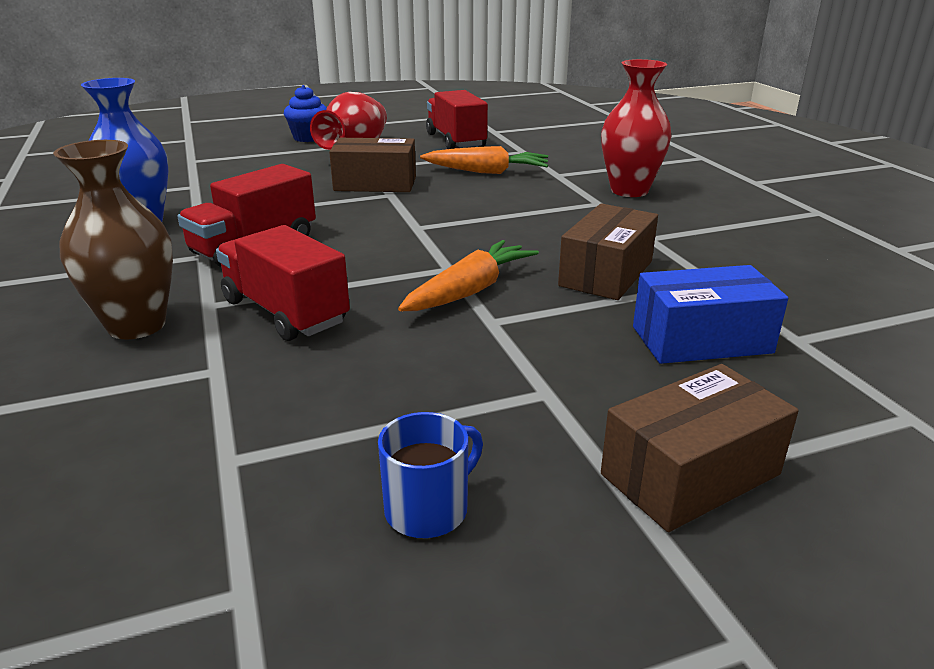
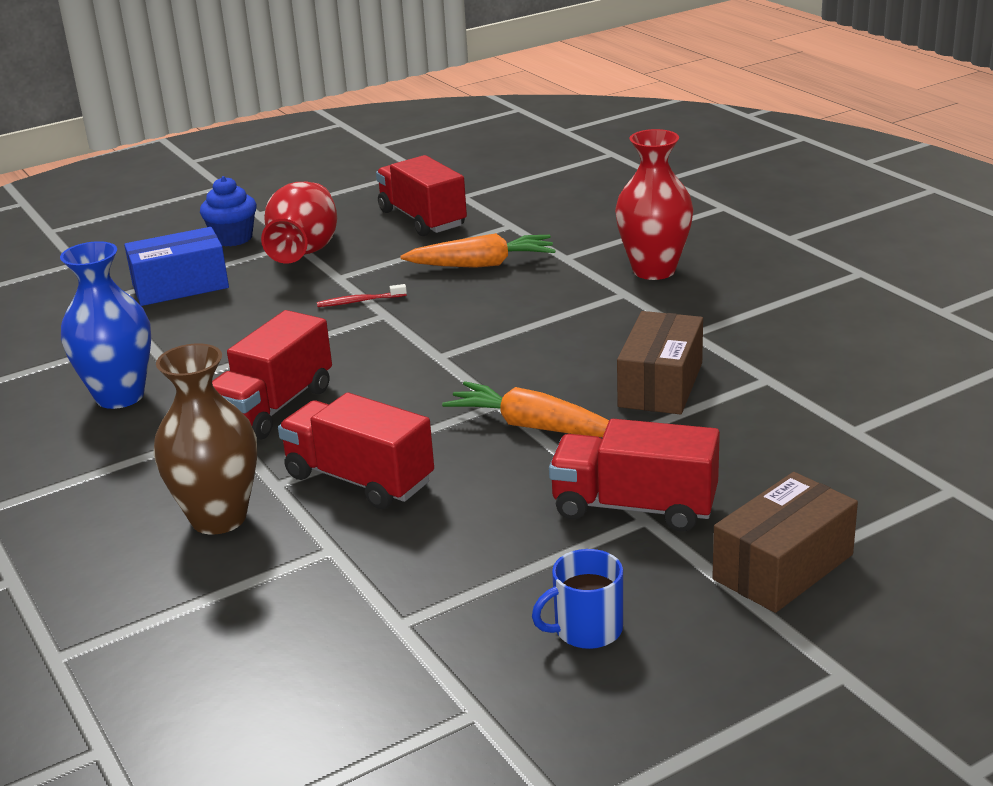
camera: 10 degrees left, 0 degrees up
brown box [329,138,416,192] -> red toothbrush [317,284,407,307]
blue mug [378,412,483,538] -> blue mug turned 150 degrees counterclockwise [532,549,623,649]
orange carrot [398,240,539,311] -> orange carrot turned 90 degrees counterclockwise [442,381,609,437]
blue box [633,265,788,364] -> blue box moved to [124,227,229,306]
none -> red truck [549,419,720,532]

